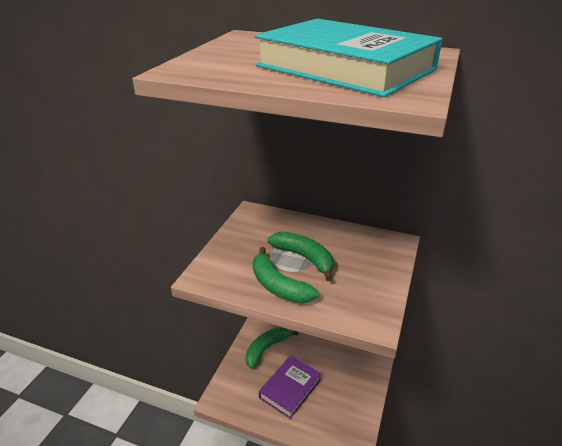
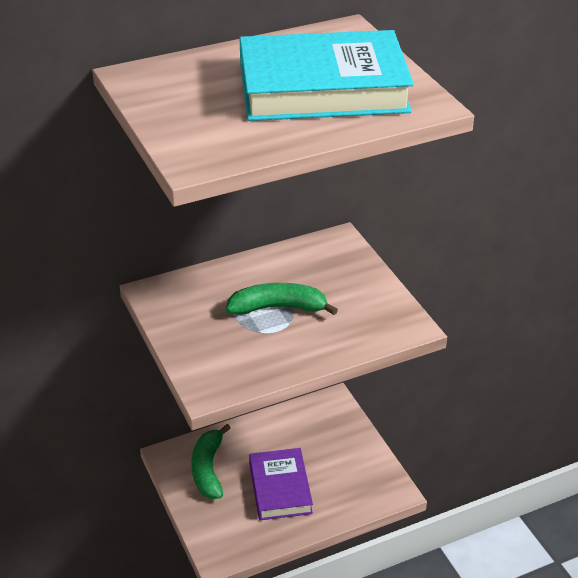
camera: 45 degrees left, 5 degrees up
green banana [252,247,319,304] -> none

